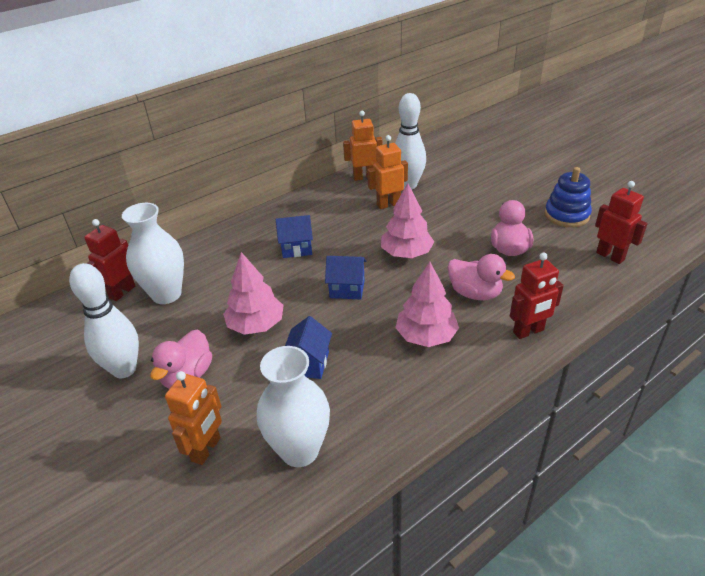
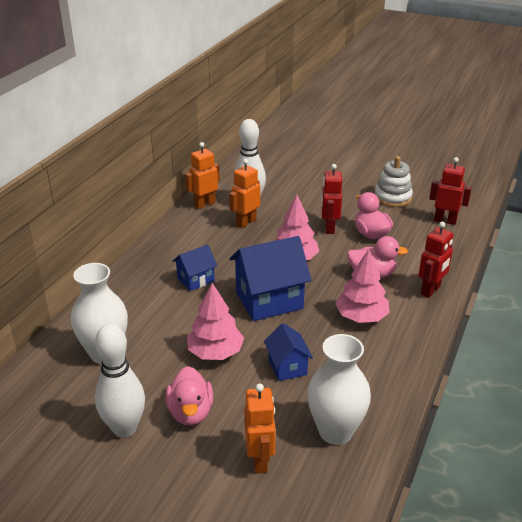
camera: 30 degrees left, 5 degrees down
red robot [84,219,136,301] -> red robot moved to [321,164,342,234]
blue house [325,256,366,299] -> blue house [229,236,312,321], size x1.83
blue stacking toy [545,167,592,228] -> white stacking toy [375,156,413,207]

